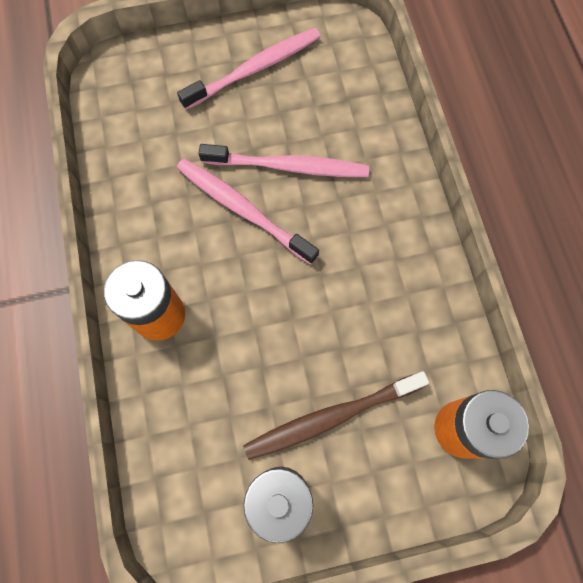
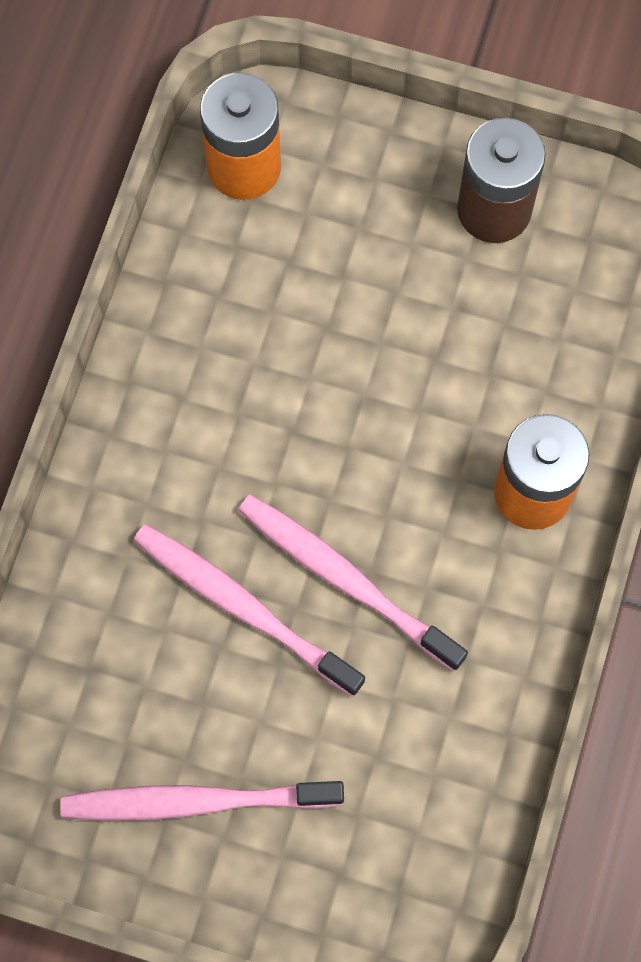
camera: 150 degrees left, 0 degrees up
pink toothbrush [177,159,319,265] -> pink toothbrush turned 150 degrees clockwise [238,495,468,672]
brown toothbrush [243,371,429,460] -> none

